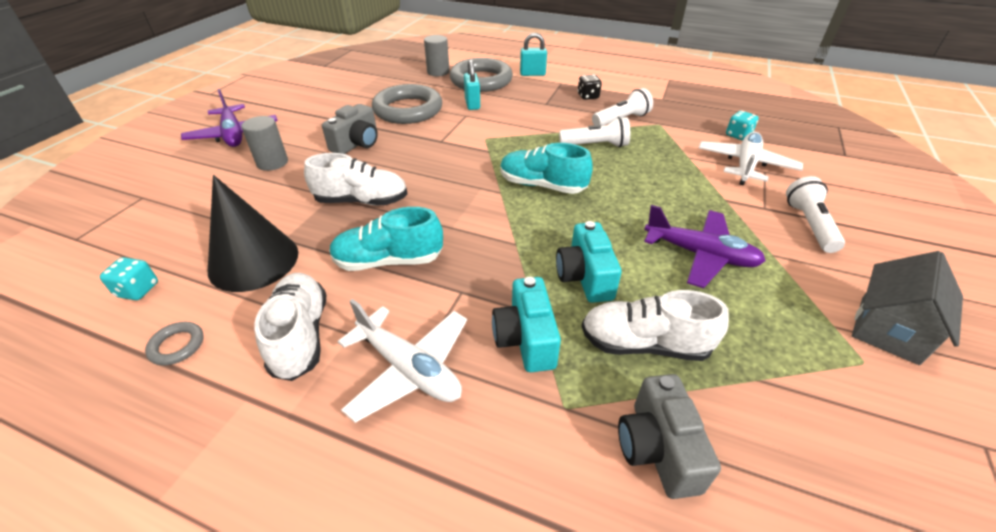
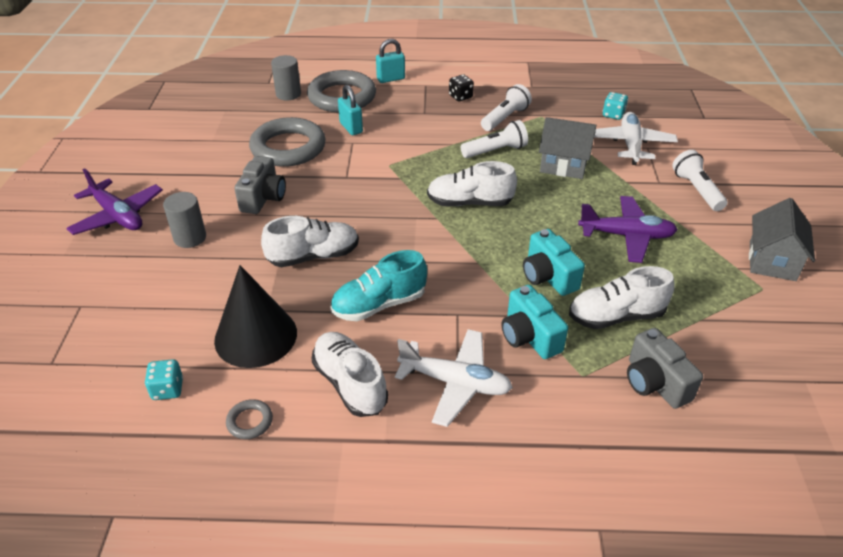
camera: 20 degrees left, 0 degrees up
turquoise shoe [500,143,593,194] -> white shoe [427,161,517,207]
none -> grey house [539,117,596,179]

